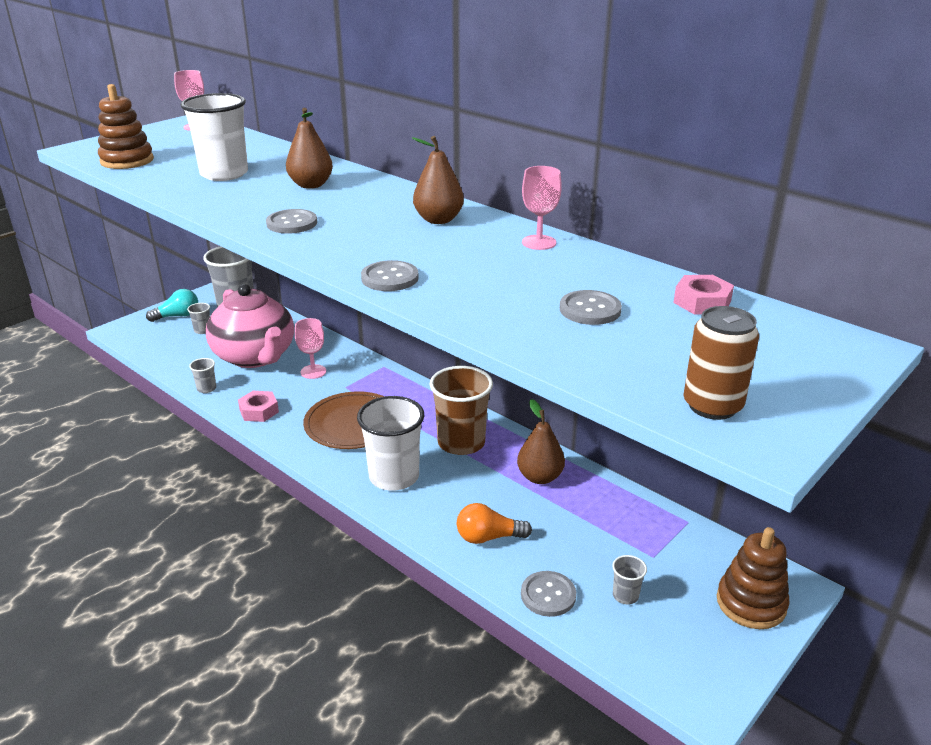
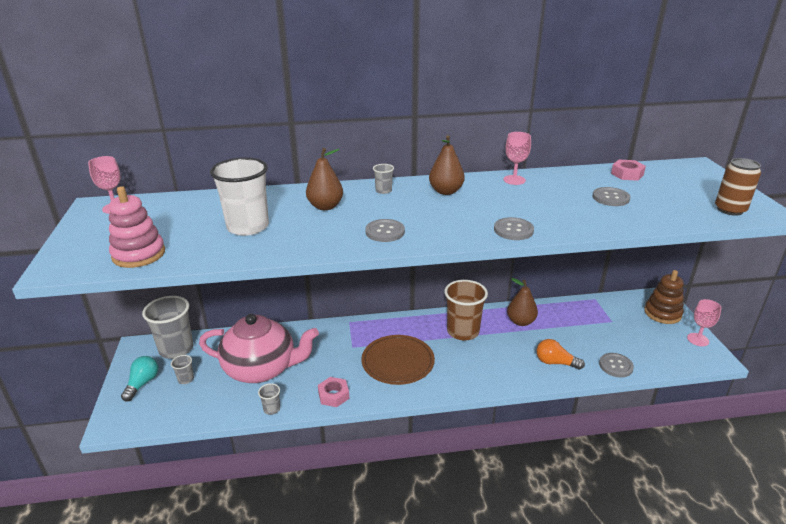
camera: 50 degrees left, 0 degrees up
brown stacking toy [98,84,154,169] -> pink stacking toy [109,186,165,268]
pink goblet [295,318,326,379] -> pink goblet moved to [687,299,721,346]
white cup [357,396,424,491] -> none
orange light bulb [457,503,532,544] -> orange light bulb turned 75 degrees clockwise [537,339,585,370]
grey cup [612,555,647,604] -> grey cup moved to [373,164,394,194]

